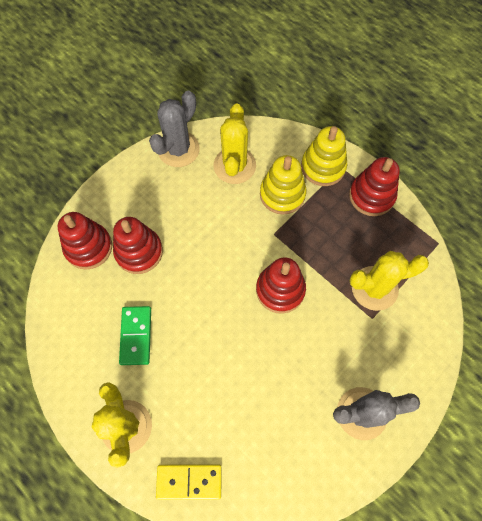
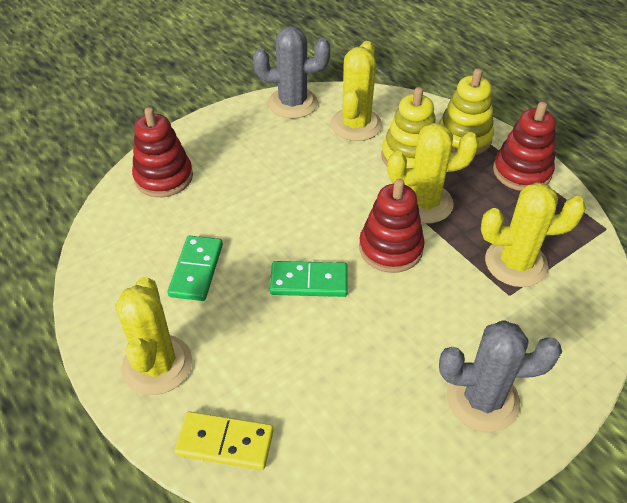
camera: 10 degrees right, 20 degrees down
red stacking toy [113,217,163,274] -> none
grey cactus [149,91,200,167] -> grey cactus turned 45 degrees clockwise [253,26,330,119]
none -> green domino [270,261,348,297]
none -> yellow cactus [387,123,479,224]

